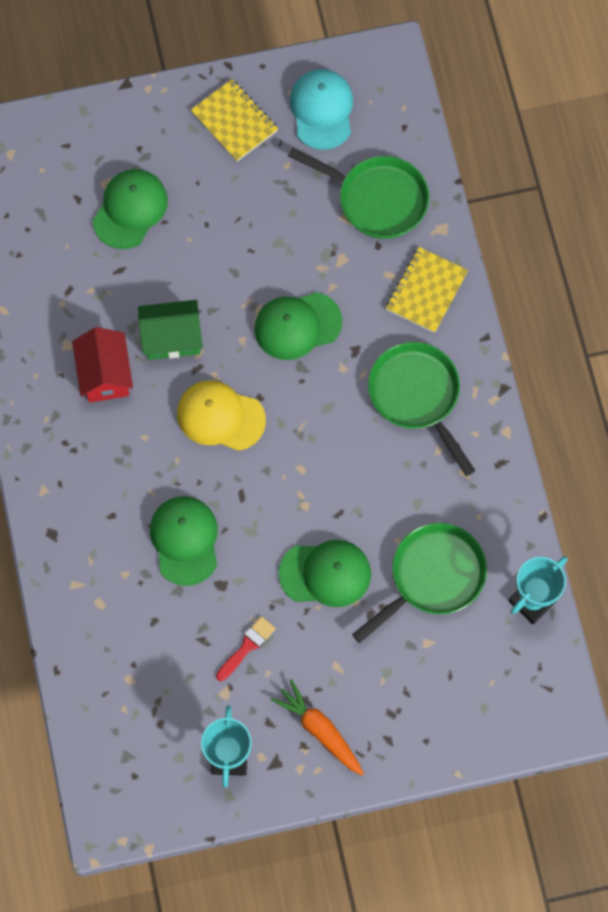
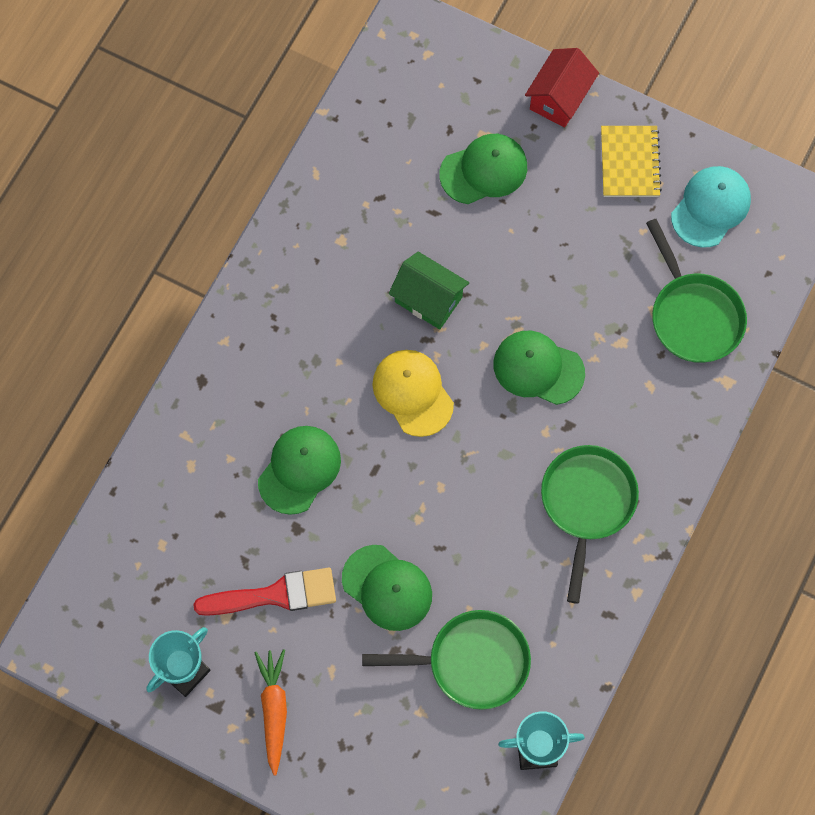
camera: 40 degrees right, 0 degrees up
red house [72,327,133,402] -> red house moved to [525,48,599,128]
red brush [216,616,276,681] -> red brush [193,568,336,616], size x1.76
yellow notebook [386,247,468,333] -> none

